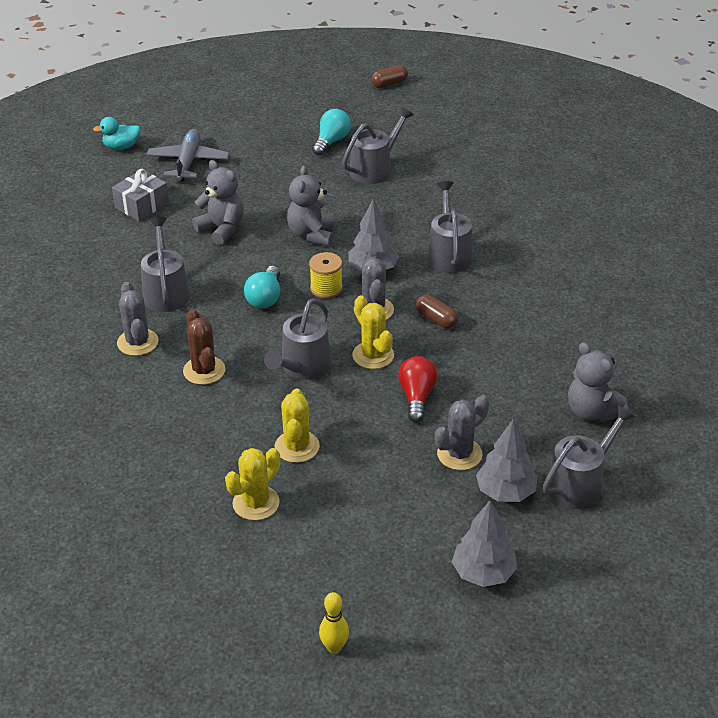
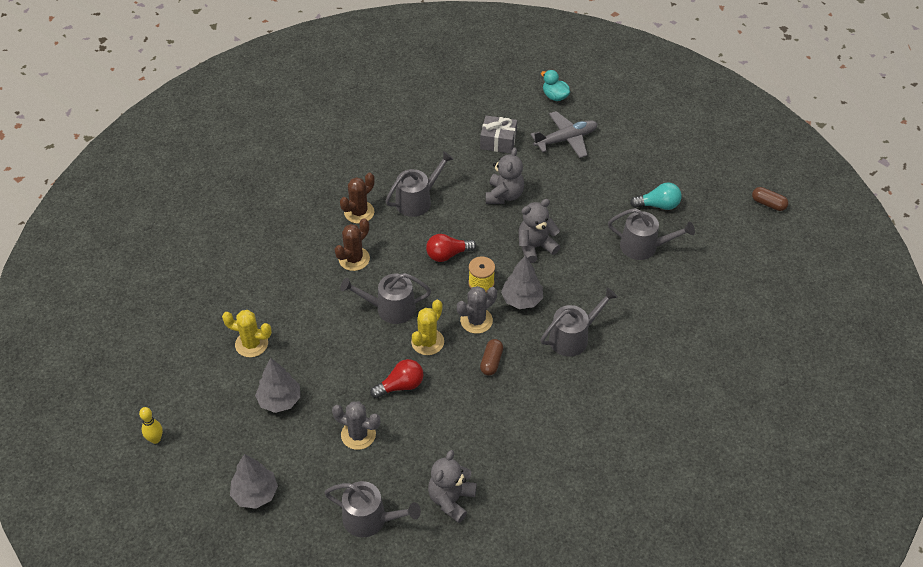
camera: 60 degrees right, 10 degrees up
grey cactus [117,282,159,356] -> brown cactus [340,173,375,224]
turquoise light bulb [244,266,280,308] -> red light bulb [426,234,476,262]
yellow cactus [275,389,320,463] -> none
grey tree [476,419,538,502] -> grey tree moved to [255,358,300,413]

